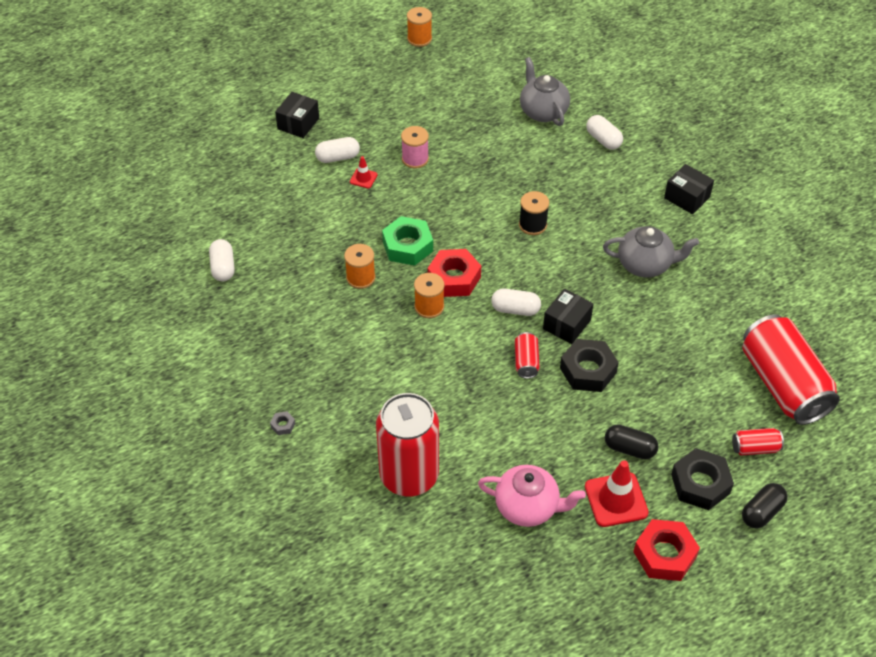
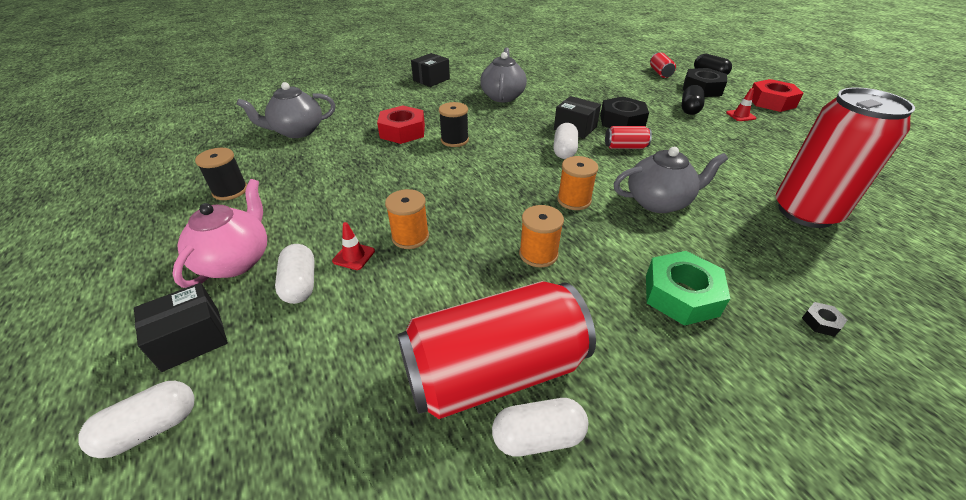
camera: 90 degrees left, 10 degrees down
grey nut [270,411,295,435] -> black nut [802,302,847,337]
black box [275,92,319,138] -> black box turned 60 degrees counterclockwise [134,283,228,372]
green nut [382,216,433,266] -> green nut moved to [646,251,731,326]
pink spool [401,126,429,169] -> none
orange spool [407,7,432,47] -> orange spool moved to [385,189,429,249]
red nut [428,249,481,297] -> red nut moved to [377,105,425,144]
pink teapot [478,465,586,527] -> pink teapot moved to [172,179,267,288]
red traffic cone [585,460,649,527] -> red traffic cone [726,88,756,121], size x0.52
white capsule [586,115,623,150] -> white capsule moved to [78,381,195,458]
red can [742,314,840,425] -> red can moved to [397,281,596,419]
none -> black spool [195,148,247,200]
none -> grey teapot [614,147,728,213]

